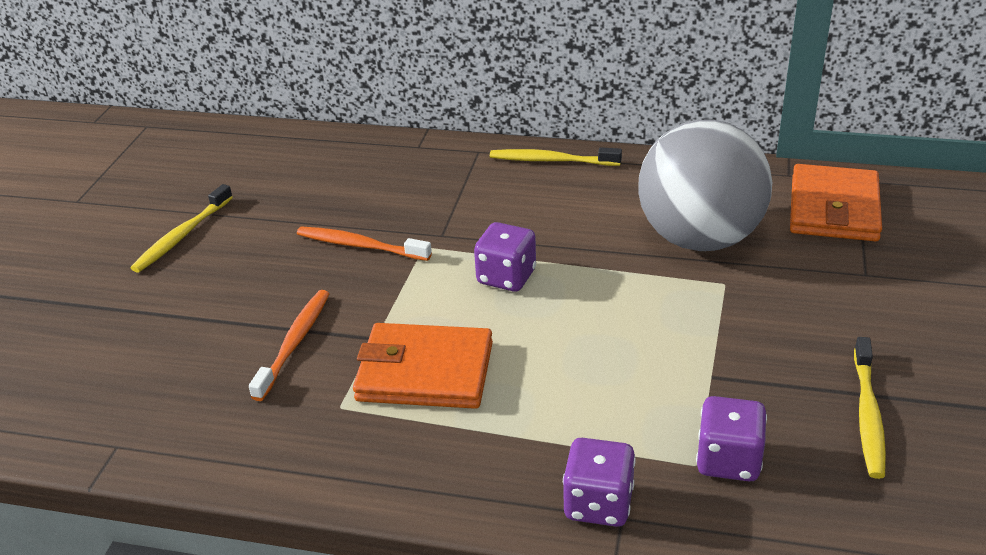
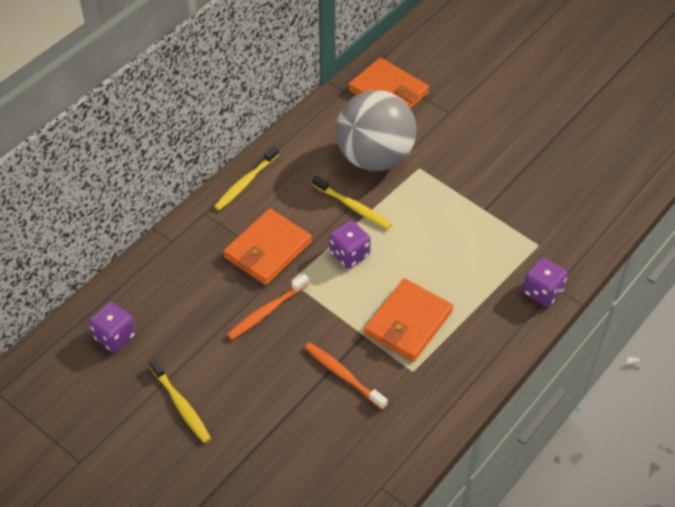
camera: 65 degrees left, 15 degrees up
purple dice [696,396,767,481] -> purple dice moved to [89,302,136,353]
yellow toothbrush [854,337,886,479] -> yellow toothbrush moved to [312,175,392,229]
none -> orange wallet [223,209,312,285]

